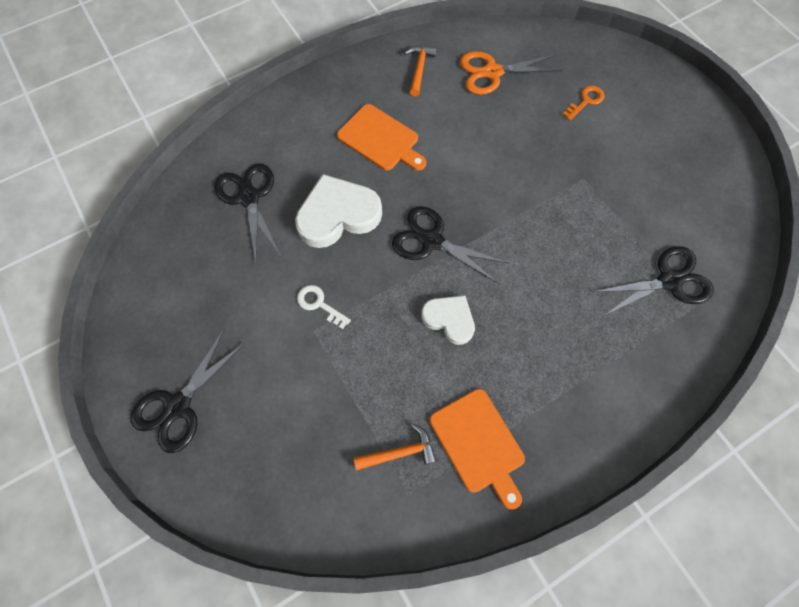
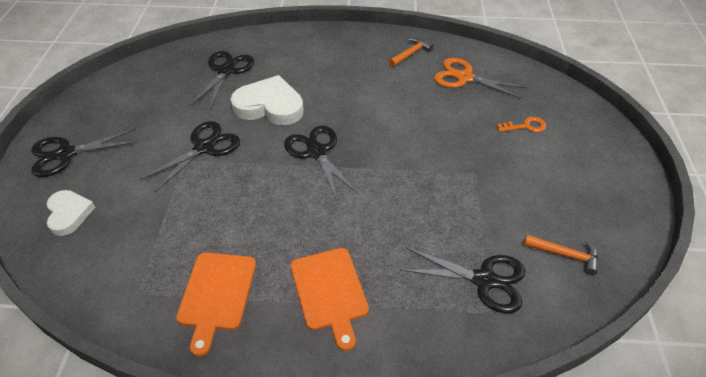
camera: 35 degrees right, 20 degrees down
white key [297,285,351,329] -> black scissors [140,121,240,192]
orange cutting board [337,104,426,171] -> orange cutting board moved to [291,248,369,351]
orange hammer [354,424,437,471] -> orange hammer moved to [524,235,598,275]
white heart [421,295,475,345] -> white heart moved to [47,190,96,236]

